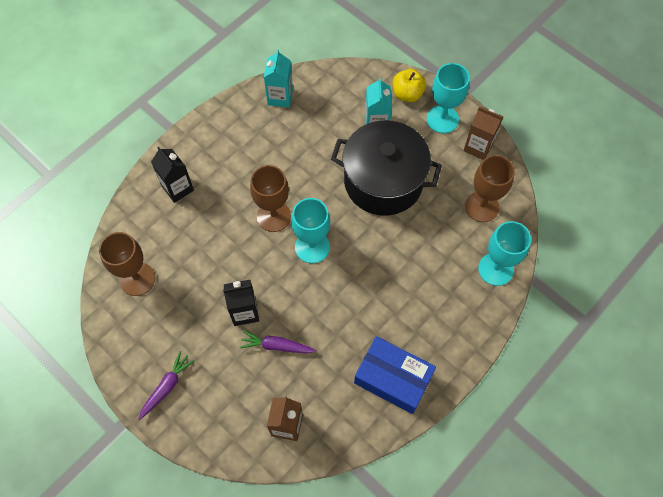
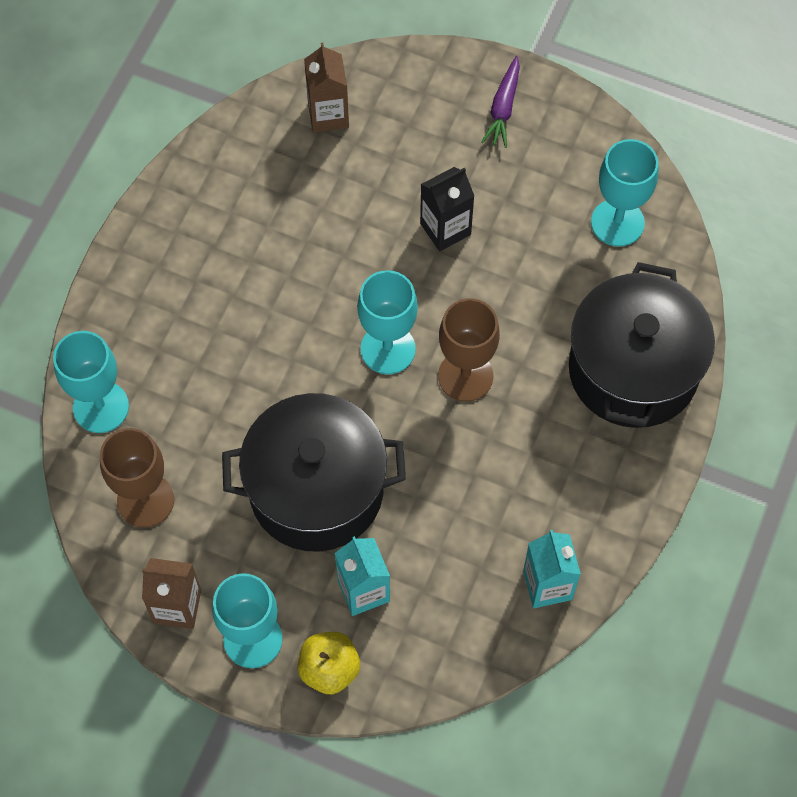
camera: 160 degrees right, 0 degrees up
brown goblet [99,232,155,296] -> turquoise goblet [591,139,658,247]
black carton [151,147,194,203] -> black pot [569,262,715,428]
purple carrot [240,331,316,353] -> none
blue box [354,336,436,414] -> none

